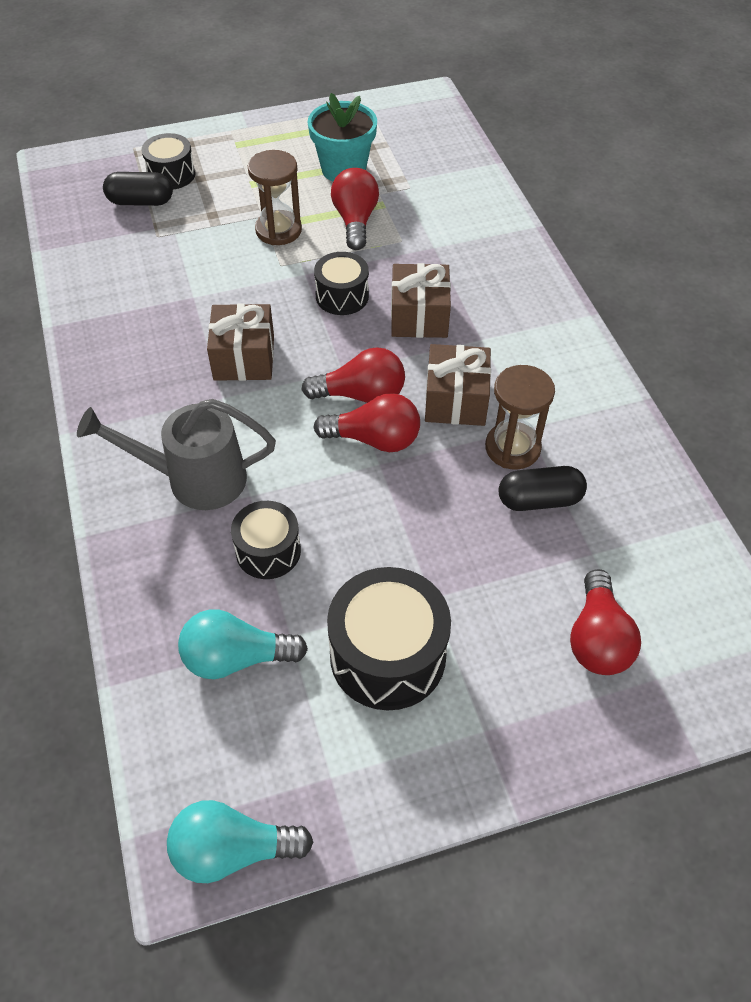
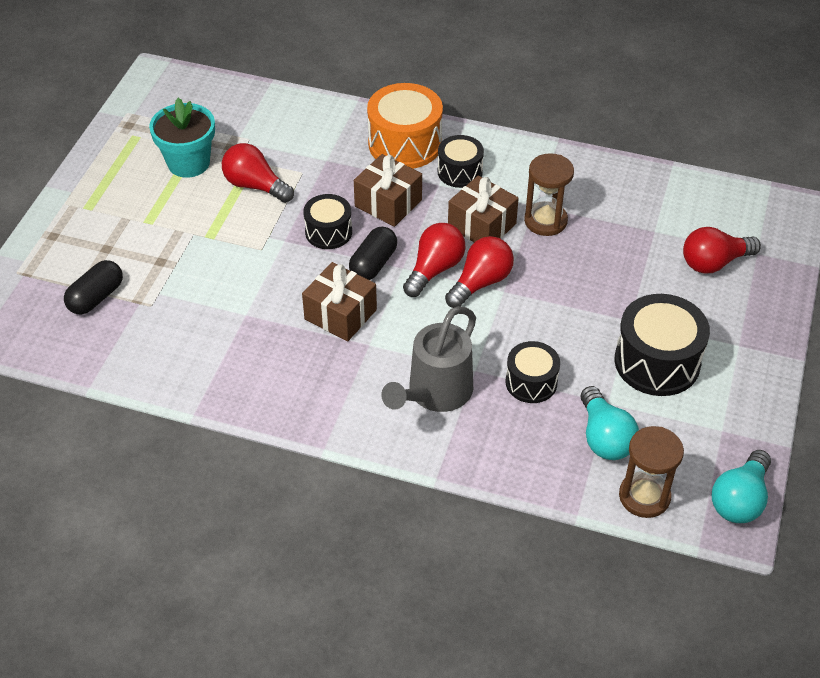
camera: 55 degrees left, 5 degrees down
black drum [142,133,195,190] -> black drum moved to [438,135,484,188]
turquoise light bulb [178,609,308,679] -> turquoise light bulb turned 45 degrees counterclockwise [581,386,639,460]
brown hourglass [248,150,302,245] -> brown hourglass moved to [619,426,684,518]
black capsule [499,466,587,511] -> black capsule moved to [349,227,397,280]
red light bulb [570,569,641,675] -> red light bulb turned 120 degrees clockwise [683,227,761,274]
none -> orange drum [367,83,443,169]

